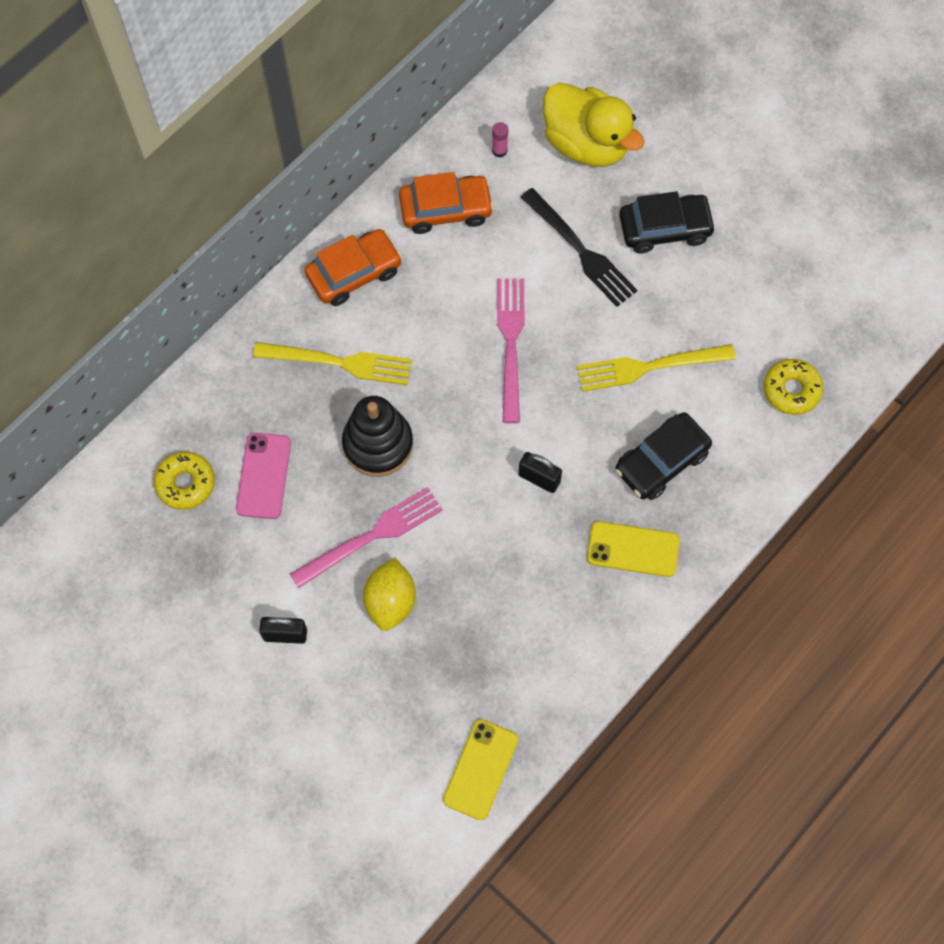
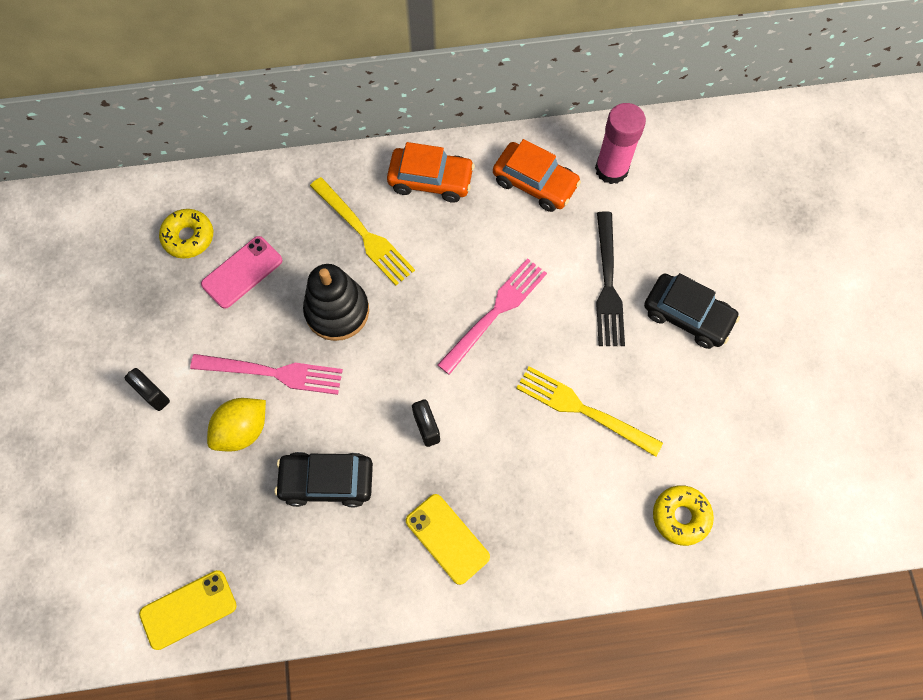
camera: 40 degrees right, 0 degrees up
pink glue stick [492,122,508,157] -> pink glue stick [595,103,646,184], size x2.35
yellow duck [543,82,645,167] -> none
black car [615,412,712,500] -> black car moved to [274,452,373,507]

